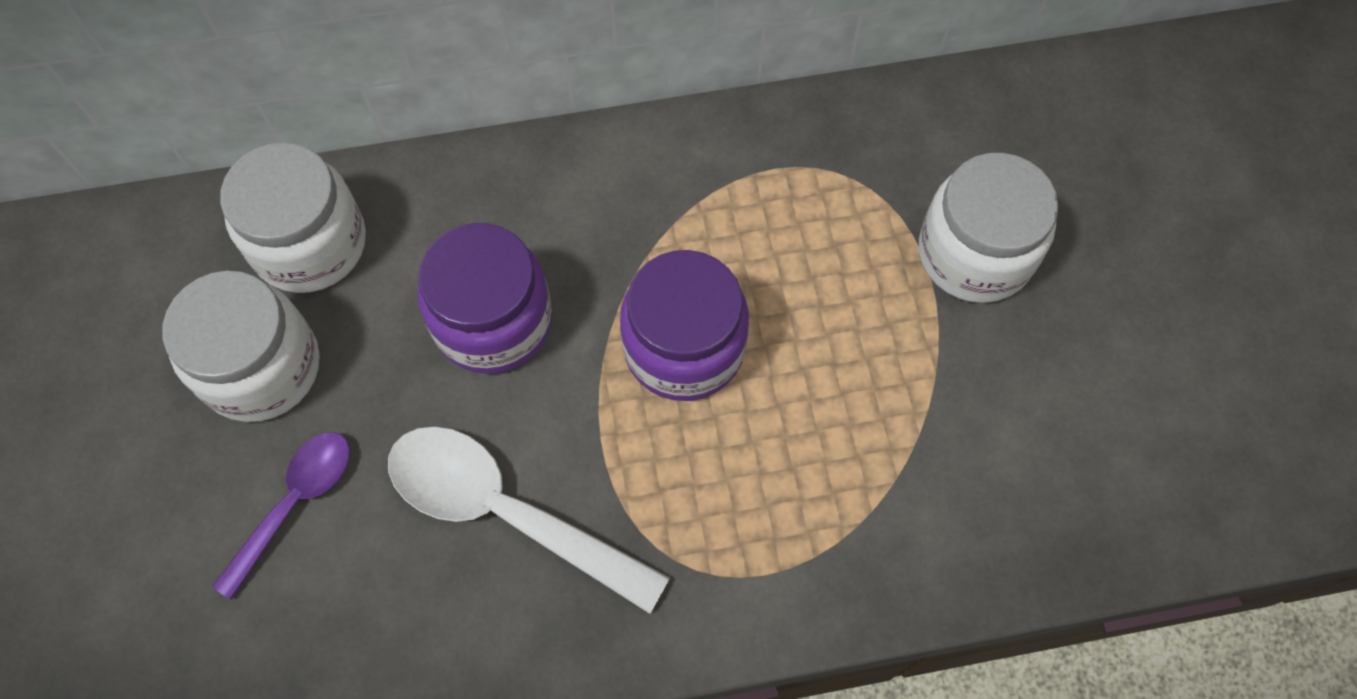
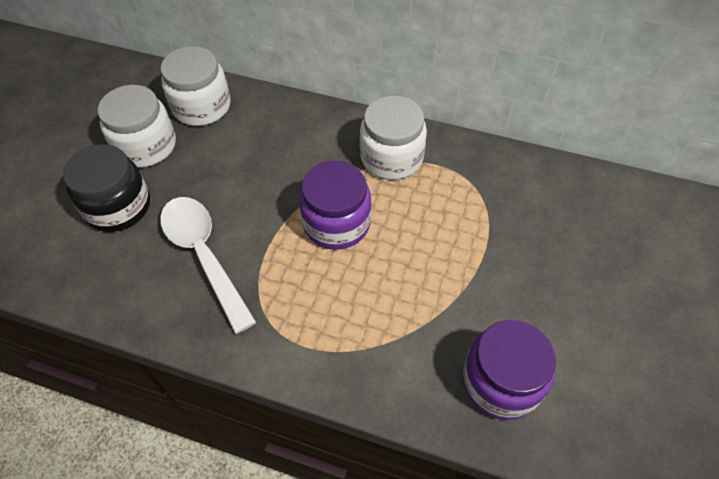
camera: 30 degrees right, 10 degrees down
purple spoon [212,432,350,600] -> black jar [63,144,150,232]
purple jar [417,223,552,374] -> purple jar moved to [463,320,556,420]
white jar [919,153,1059,303] -> white jar moved to [360,95,427,180]

